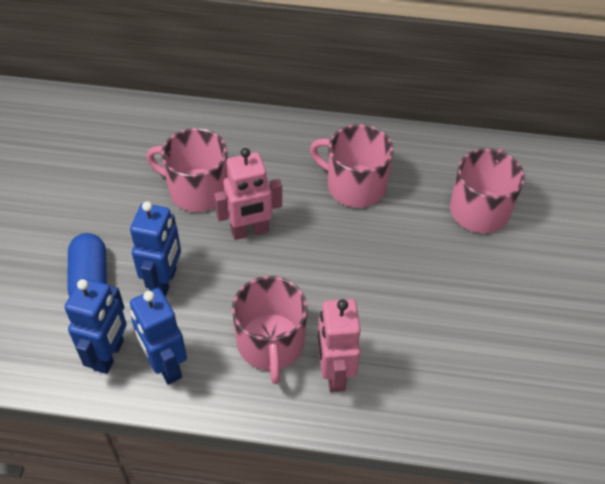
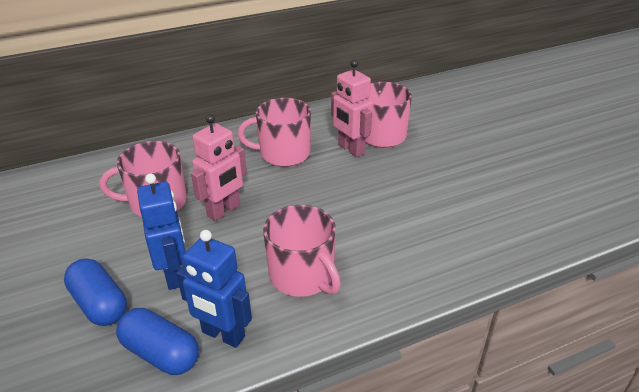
camera: 30 degrees left, 15 degrees down
blue robot [64,278,127,374] -> blue capsule [116,308,199,375]
pink robot [317,299,361,392] -> pink robot moved to [331,60,373,157]

